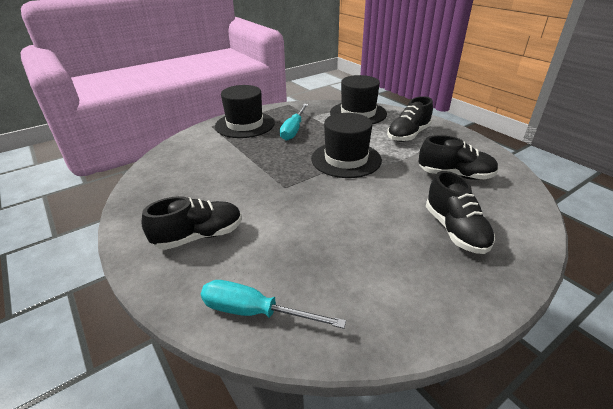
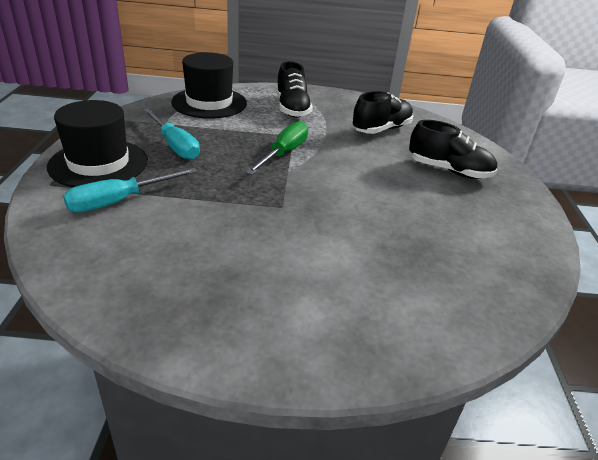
camera: 55 degrees left, 0 degrees up
black shoe [142,196,242,250] -> none
turquoise screwdriver [201,280,346,329] -> turquoise screwdriver moved to [63,168,198,212]
black hat [311,113,382,178] -> green screwdriver [246,121,308,175]

